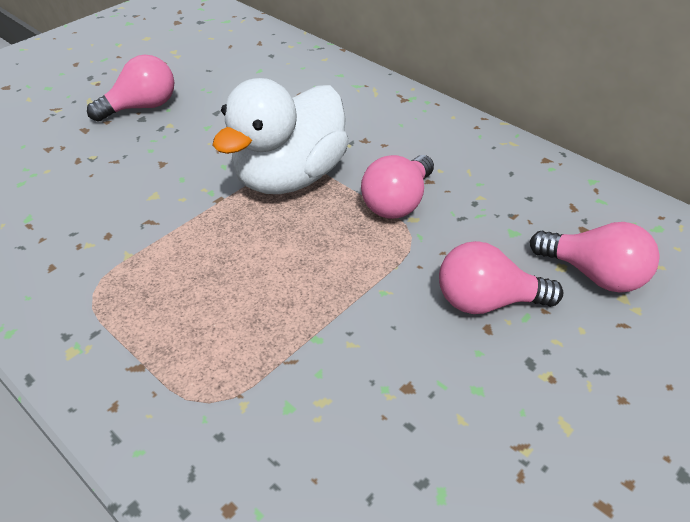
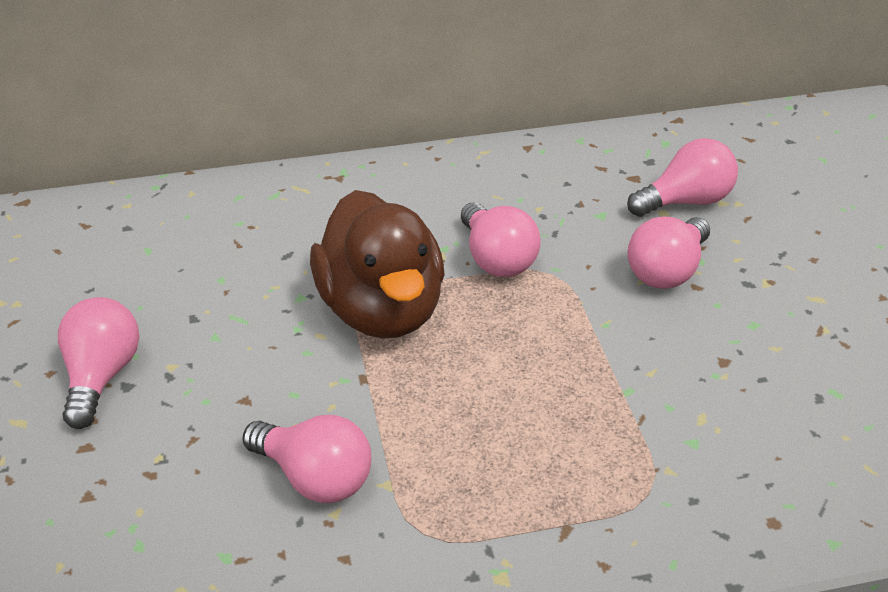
camera: 55 degrees left, 5 degrees down
white duck [212,78,349,194] -> brown duck [310,190,445,339]
none -> pink light bulb [242,415,371,503]

